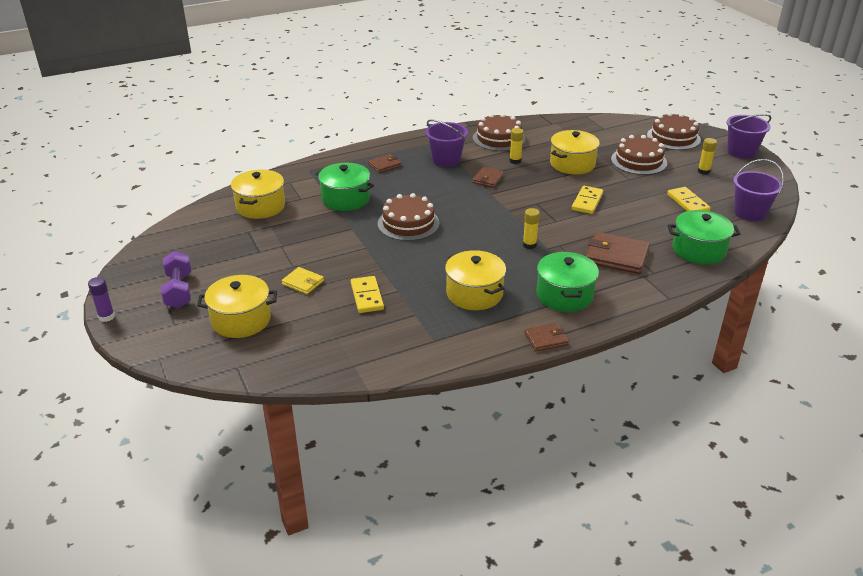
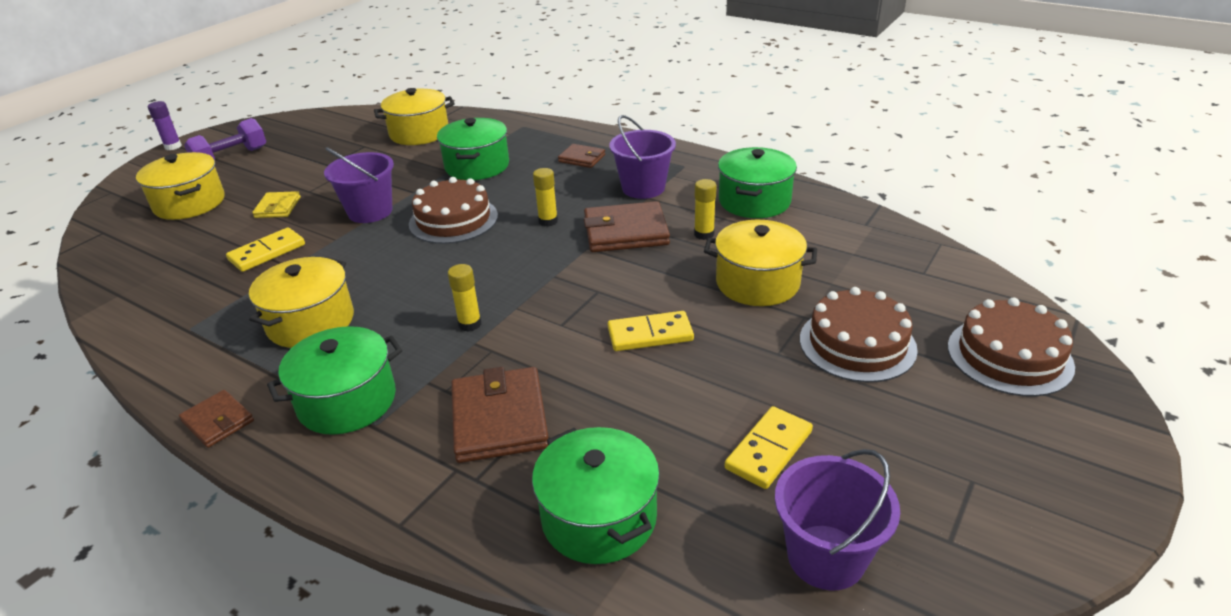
camera: 60 degrees right, 0 degrees up
brown wallet [472,167,504,187] -> brown wallet [584,201,670,252], size x1.77
brown cake [473,113,525,151] -> green pot [718,147,797,218]
yellow glue stick [698,138,717,175] -> yellow glue stick moved to [533,168,558,227]
purple bucket [727,114,772,159] -> purple bucket moved to [324,147,394,223]

